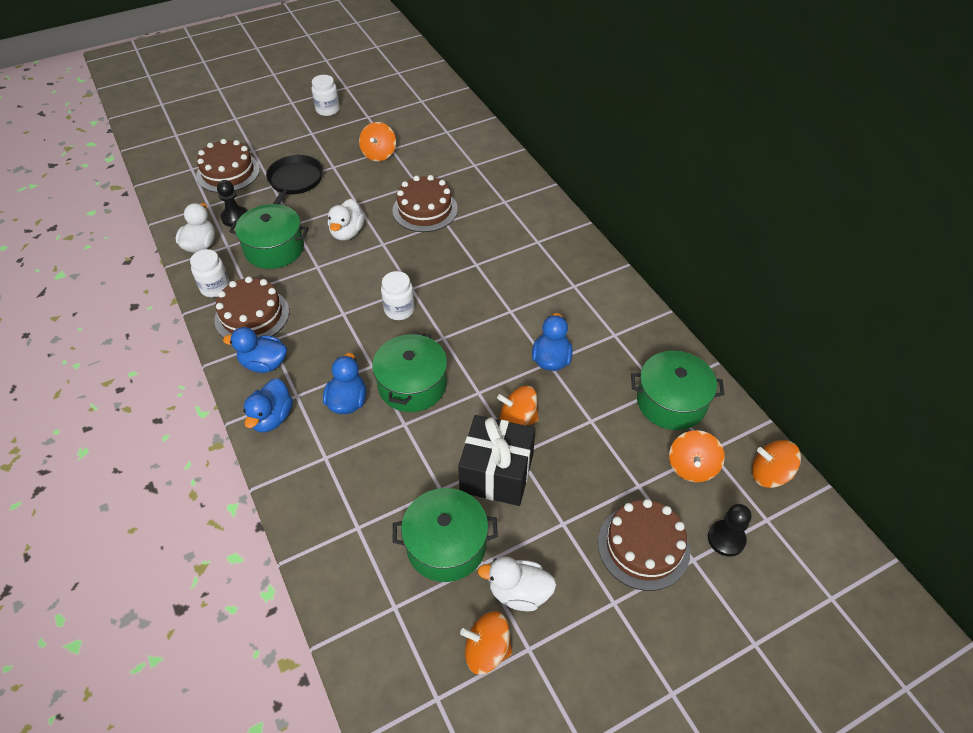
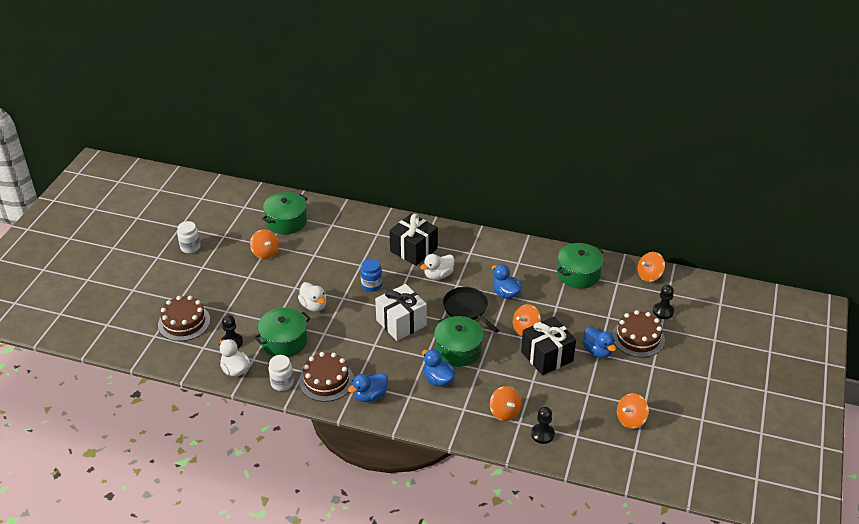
camera: 45 degrees left, 10 degrees down
blue duck [243,378,293,432] -> blue duck moved to [583,327,616,358]
black pan [266,155,323,204] -> black pan moved to [443,287,499,333]
white jar [381,271,415,320] -> white gift [375,284,427,341]
brown cake [393,175,458,232] -> none
green pot [393,488,498,582] -> green pot moved to [262,192,308,235]
white duck [478,557,556,611] -> white duck moved to [420,254,455,280]
orange spinning top [669,430,725,482] -> orange spinning top moved to [490,386,522,421]
none -> blue jar [360,258,382,292]
none -> black gift [389,213,438,266]
none -> black pawn [531,407,555,444]

